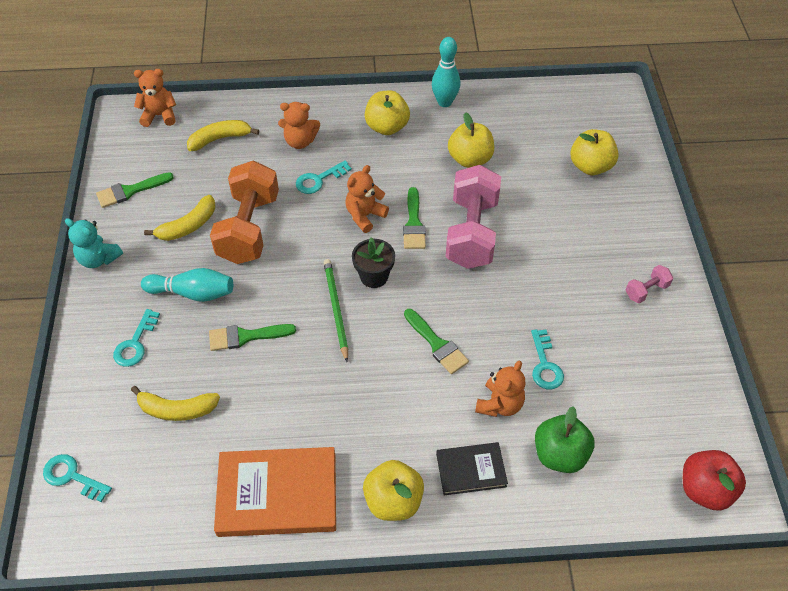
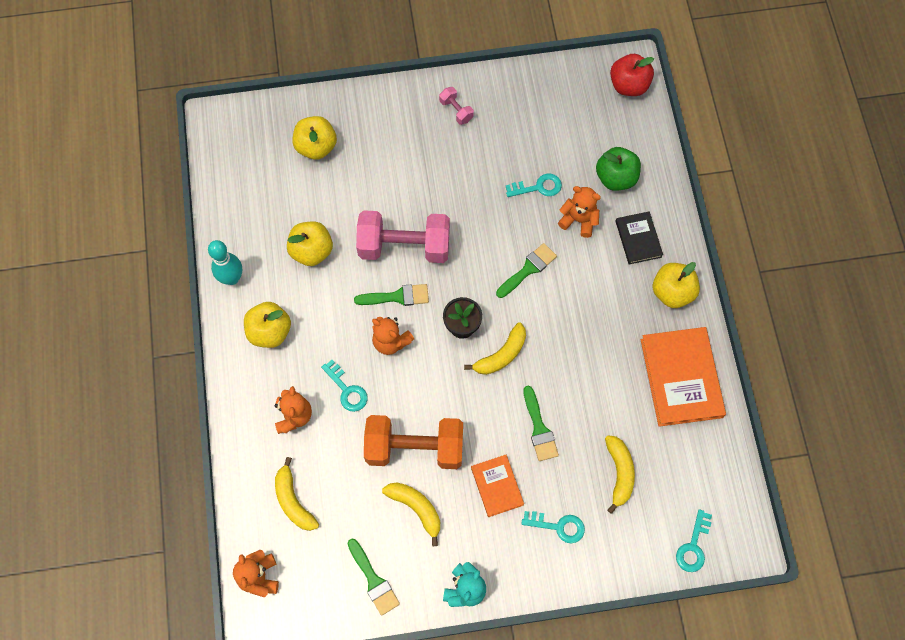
camera: 95 degrees left, 15 degrees up
turquoise bowling pin [141,268,233,302] -> orange book [471,455,524,517]
green pencil [323,259,348,362] -> yellow banana [464,323,526,375]

